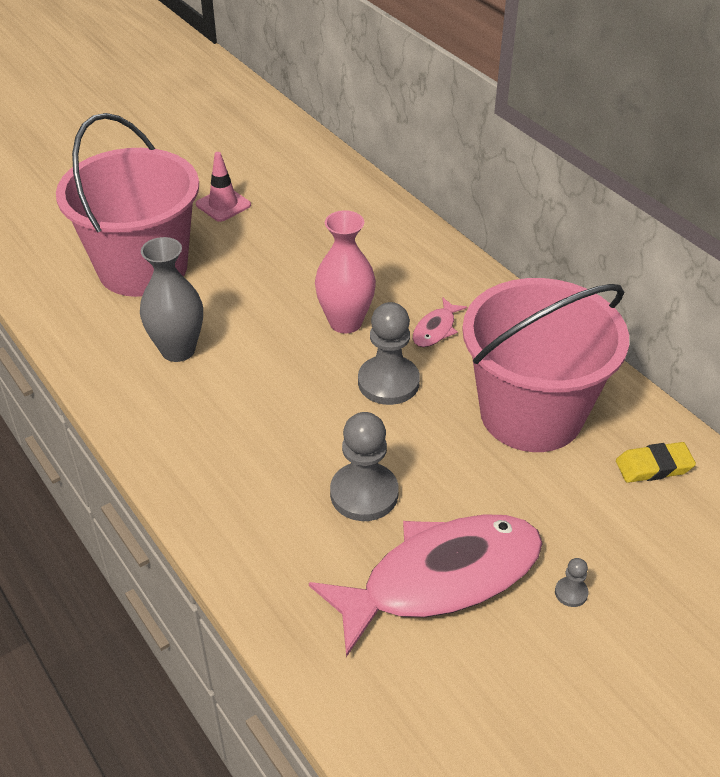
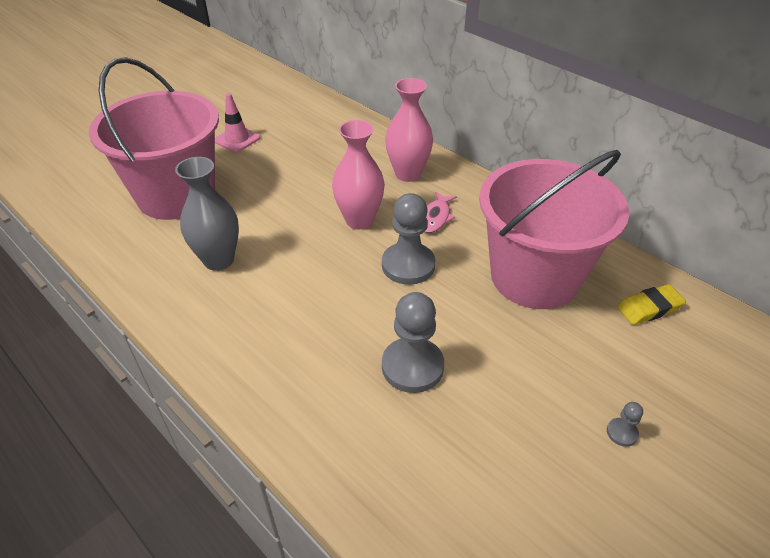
camera: 10 degrees left, 0 degrees up
pink fish [309,514,543,657] -> none
none -> pink vase [385,78,433,182]

